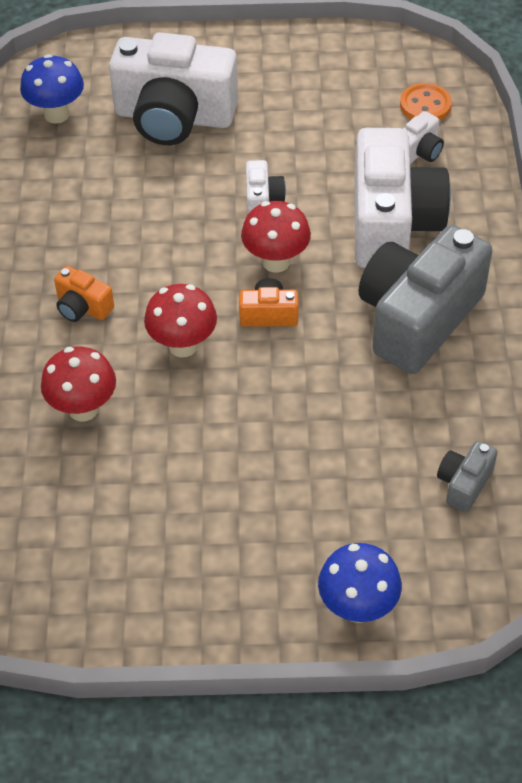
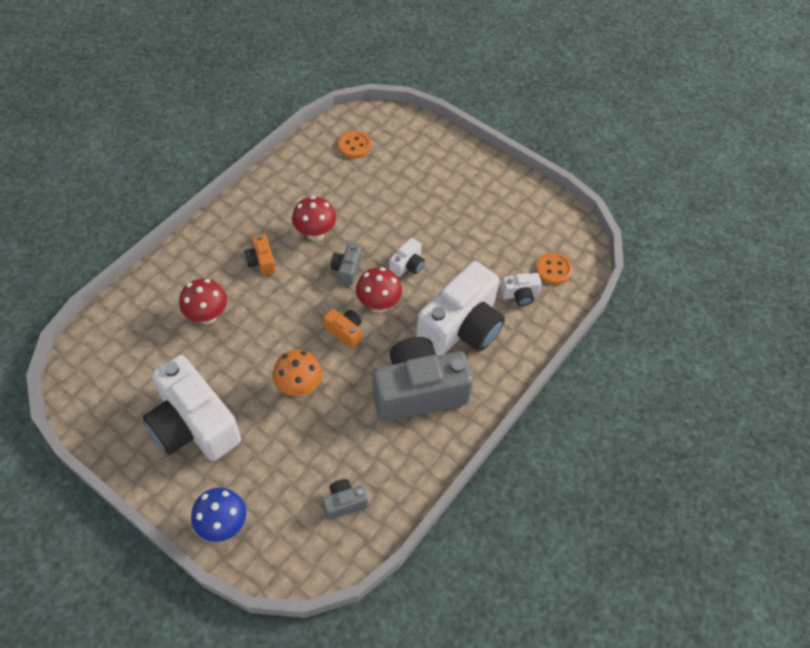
camera: 35 degrees right, 5 degrees up
blue mushroom [20,54,84,124] -> orange button [338,131,371,158]
white camera [109,32,238,145] -> white camera moved to [143,355,241,461]
red mushroom [144,284,217,357] -> red mushroom moved to [292,196,336,241]
none -> orange mushroom [273,350,322,396]
none -> grey camera [331,244,361,285]

